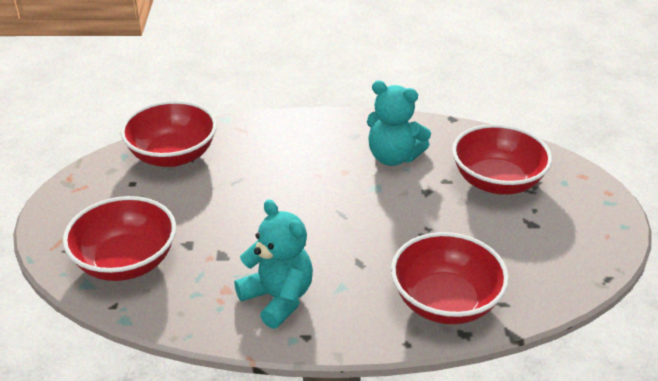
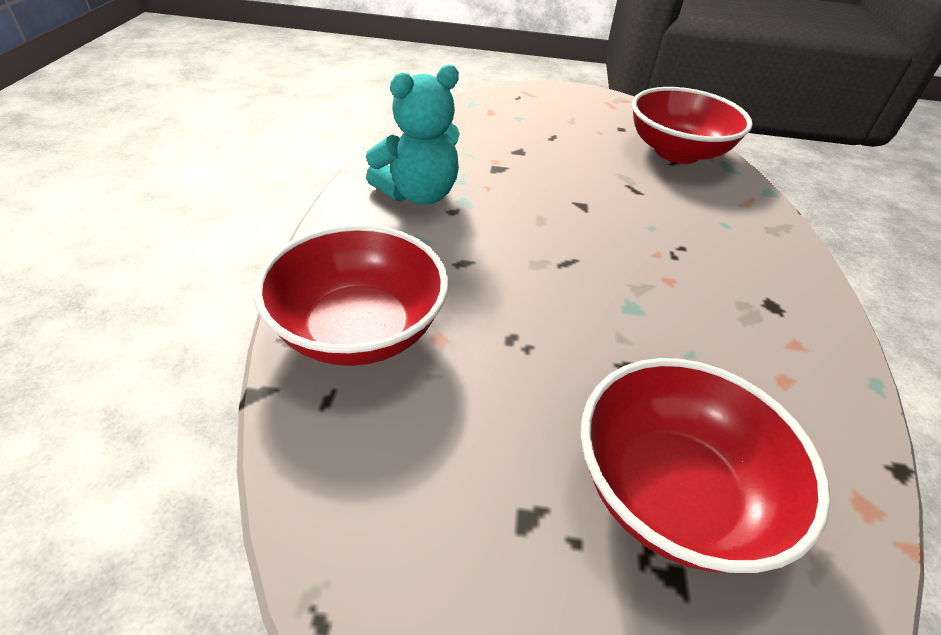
camera: 95 degrees right, 5 degrees up
red bowl [63,196,176,281] -> none
turquoise teddy bear [367,81,431,166] -> none

